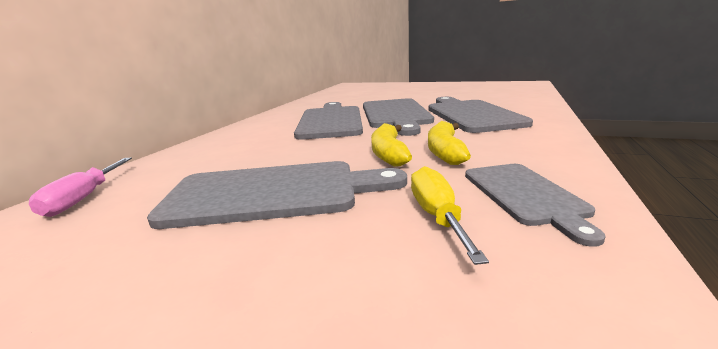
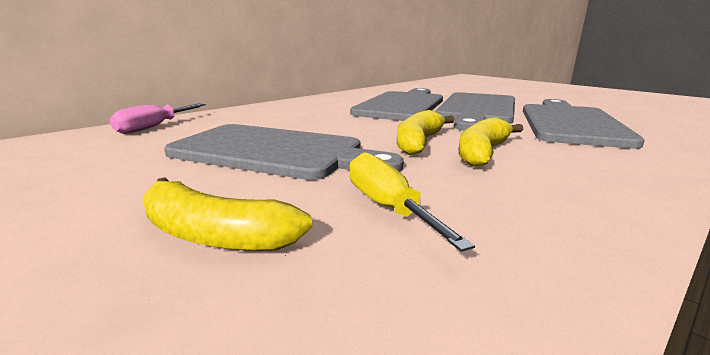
camera: 25 degrees right, 0 degrees up
yellow screwdriver [411,166,489,265] -> yellow screwdriver turned 45 degrees counterclockwise [350,152,475,252]
grey cutting board [465,164,606,247] -> none
none -> yellow banana [142,178,313,251]

